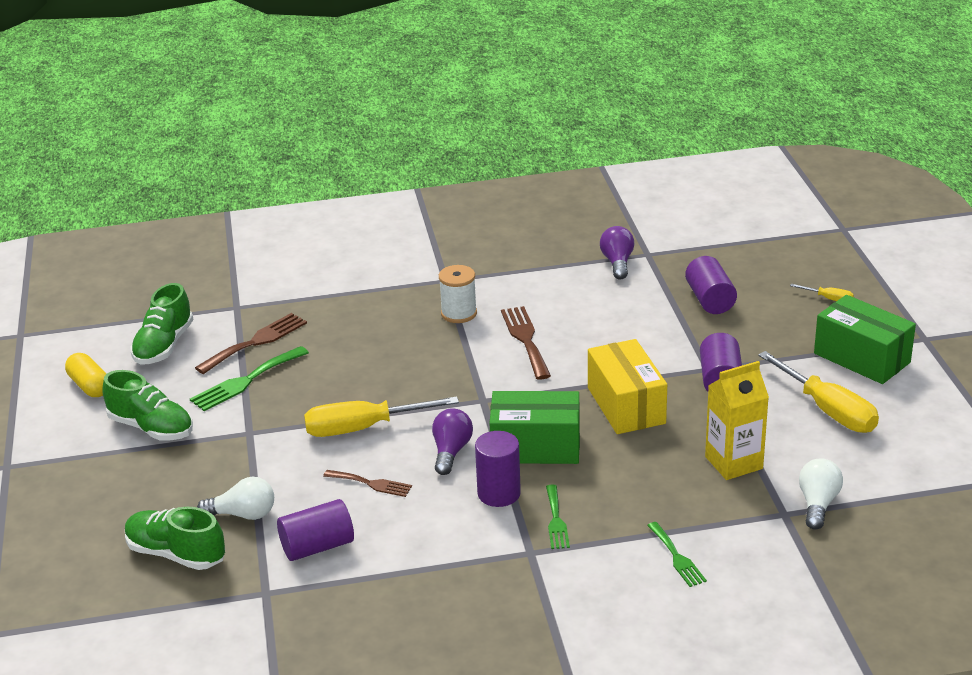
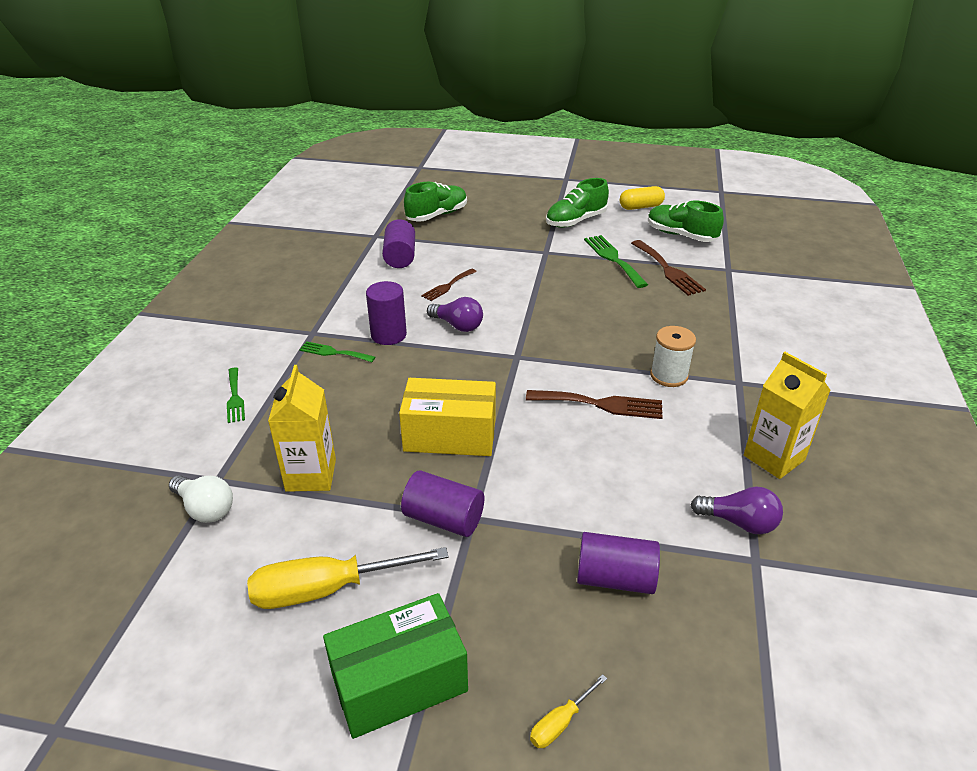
camera: 110 degrees right, 5 degrees up
white light bulb [197,476,274,520] -> none
yellow screwdriver [304,396,459,437] -> none
green box [489,391,580,464] -> none
green fork [647,522,707,587] -> green fork turned 105 degrees counterclockwise [227,368,245,423]
none -> yellow carton [744,352,831,479]

